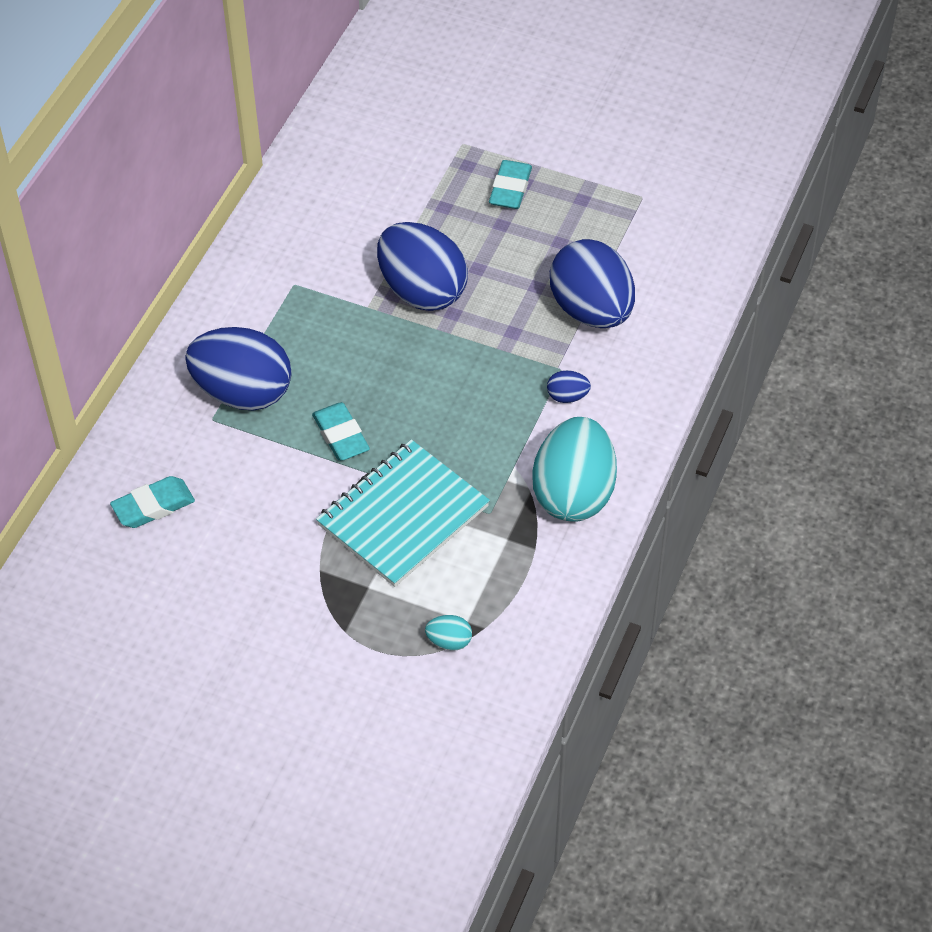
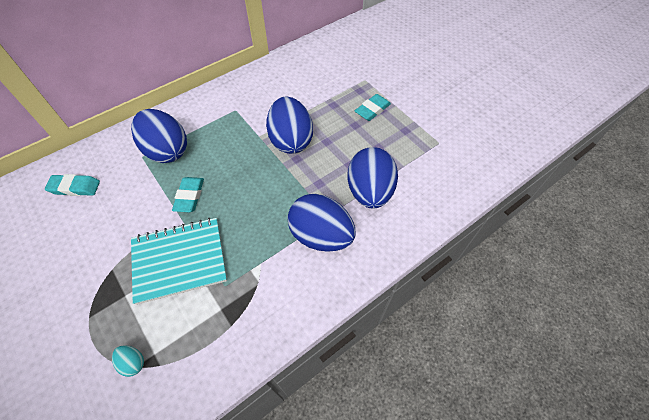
camera: 30 degrees right, 5 degrees up
turquoise egg [532,417,617,522] -> none
blue egg [547,370,591,403] -> blue egg [288,194,355,252], size x2.46

